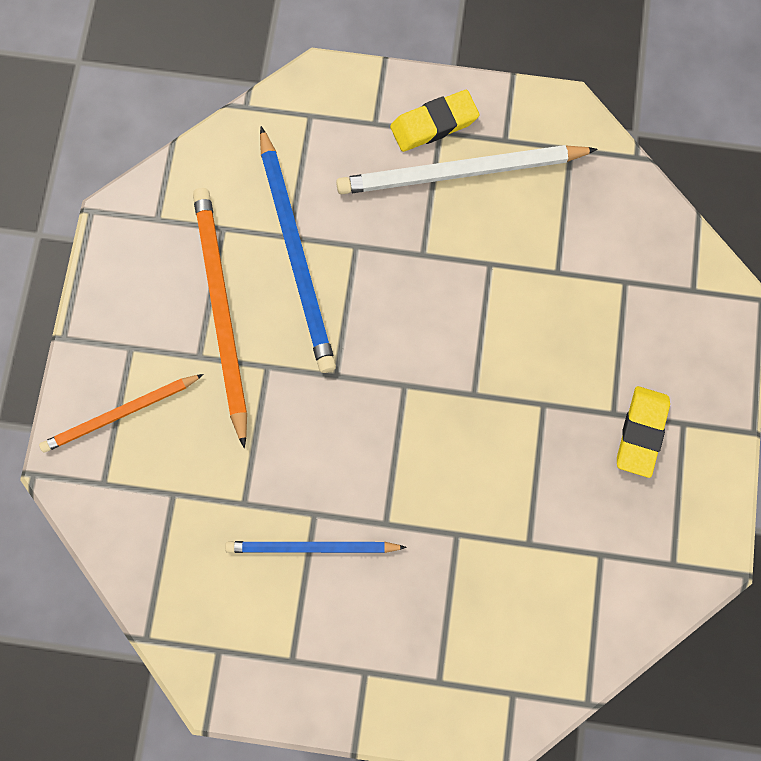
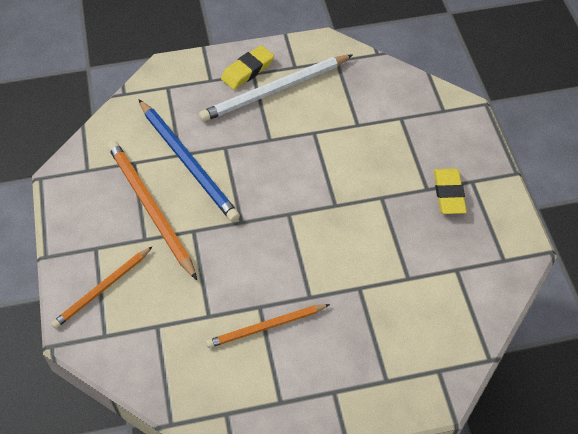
camera: 20 degrees left, 20 degrees down
blue pencil [225,541,407,553] -> orange pencil [206,304,330,348]

